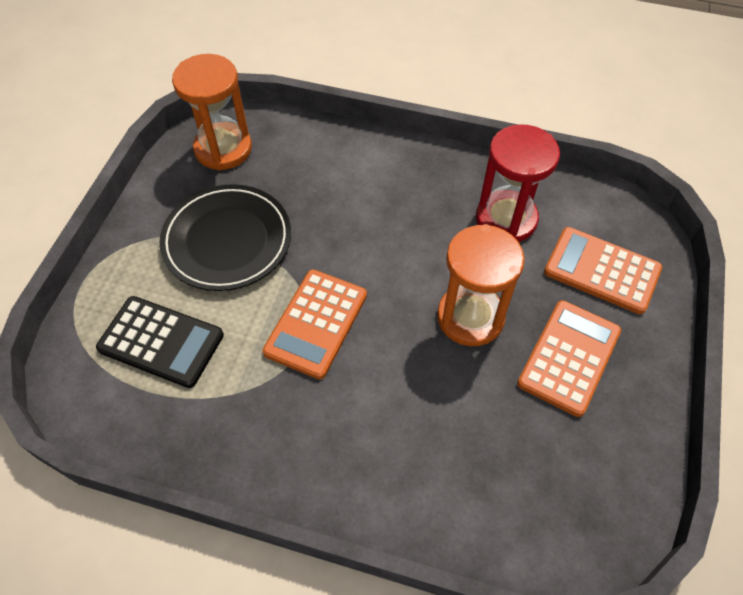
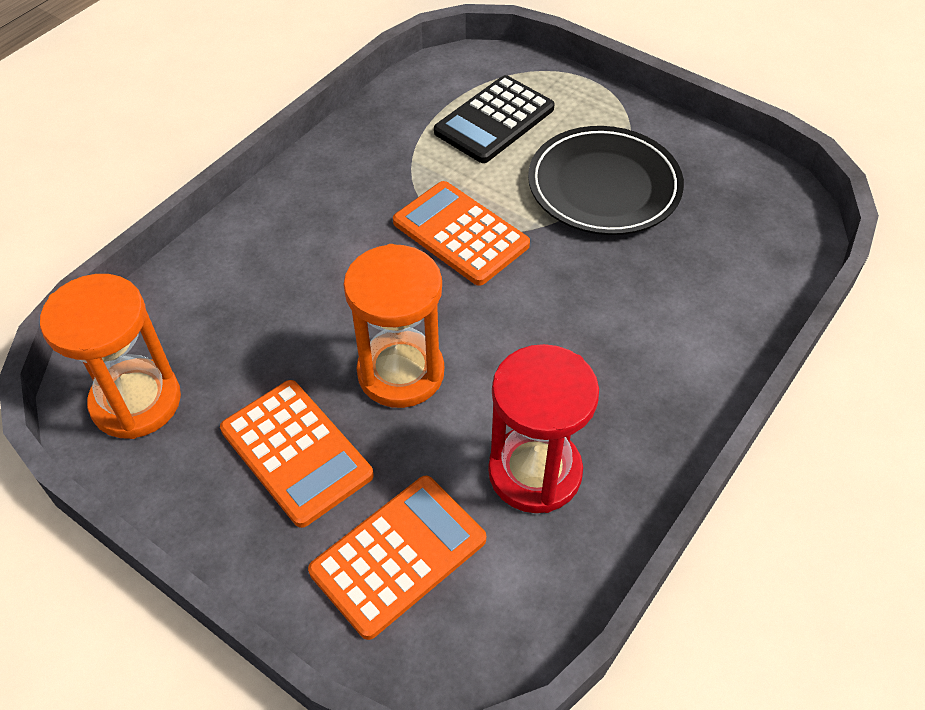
camera: 110 degrees right, 5 degrees down
orange hourglass [172,54,252,170] -> orange hourglass moved to [40,274,181,439]

